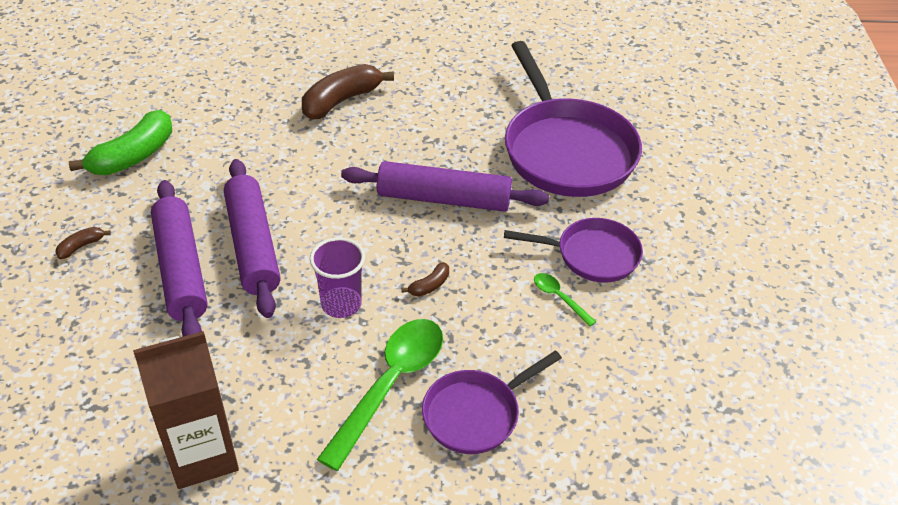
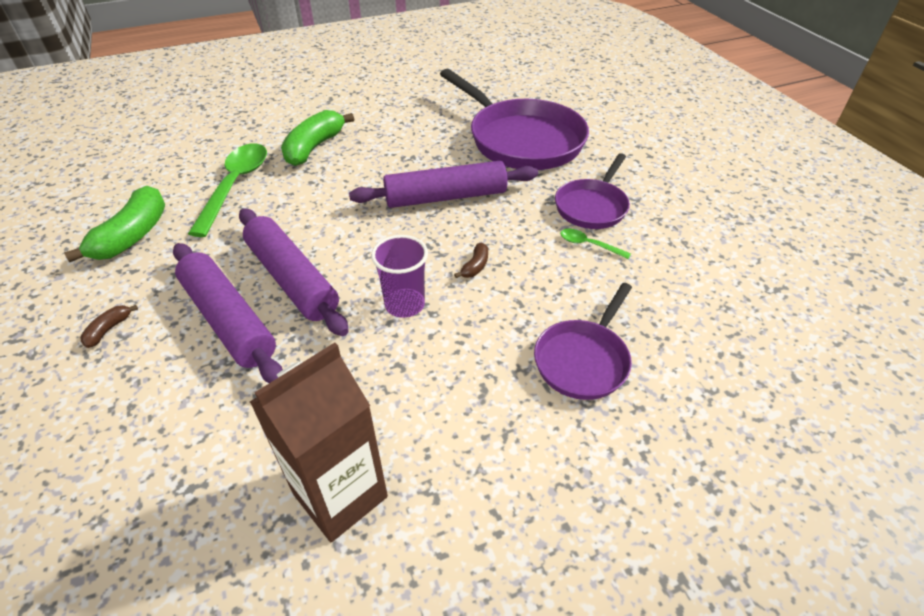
camera: 20 degrees left, 0 degrees up
brown banana [302,64,394,119] -> green banana [281,110,354,166]
green spoon [317,319,443,471] -> green spoon moved to [188,143,267,237]
purple pan [504,218,643,283] -> purple pan turned 135 degrees clockwise [555,153,630,229]

